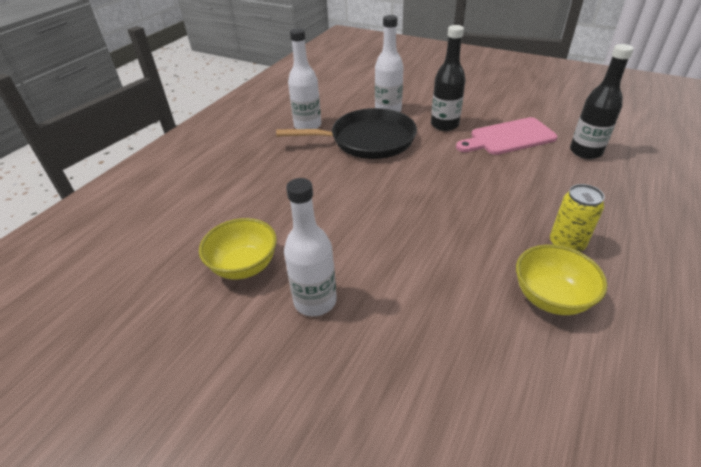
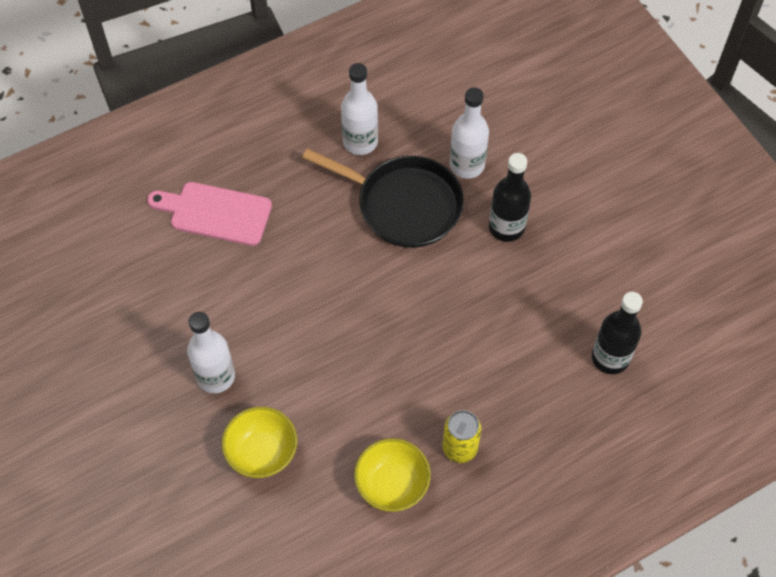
camera: 30 degrees right, 20 degrees up
yellow bowl [199,218,277,279] -> yellow bowl moved to [222,407,297,478]
pink cutting board [456,117,558,155] -> pink cutting board moved to [147,182,272,246]

